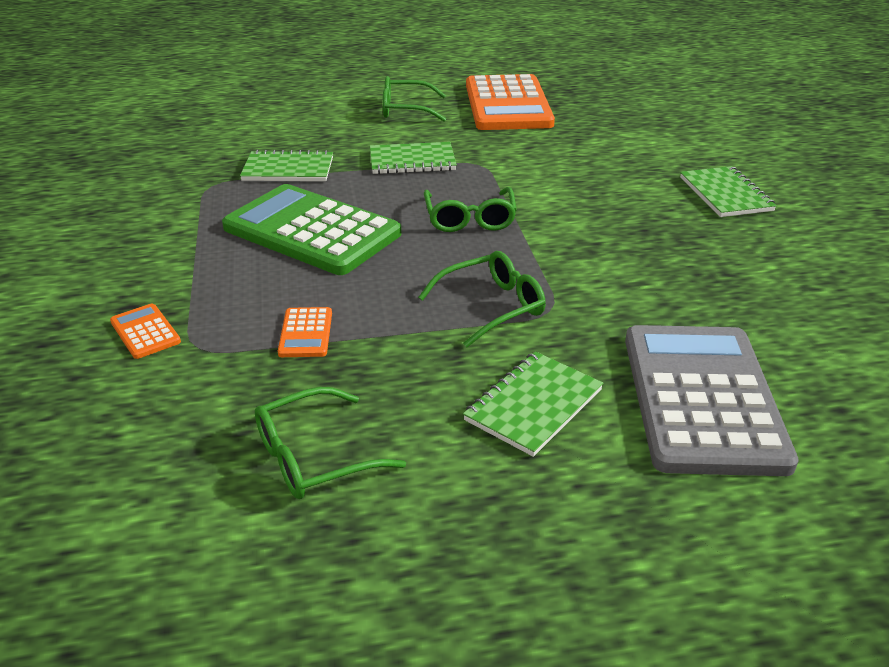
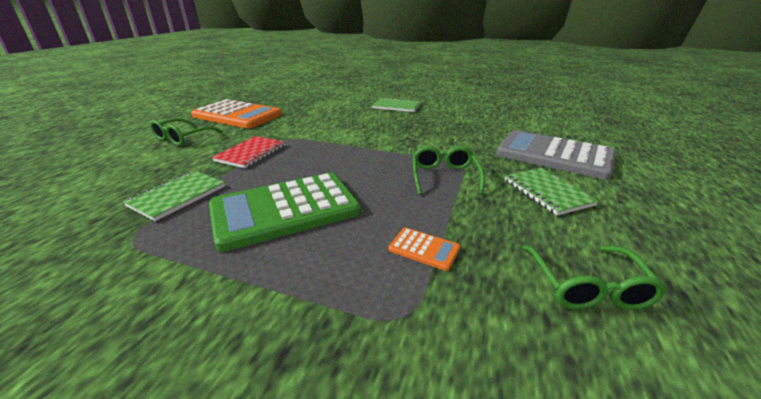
camera: 60 degrees left, 5 degrees down
orange calculator [110,304,181,359] -> none
green notebook [370,142,457,174] -> red notebook [212,136,285,168]
green glasses [424,187,517,232] -> none

